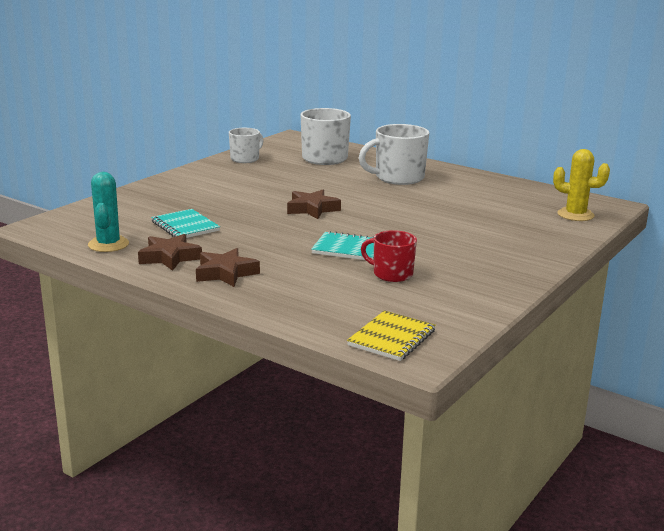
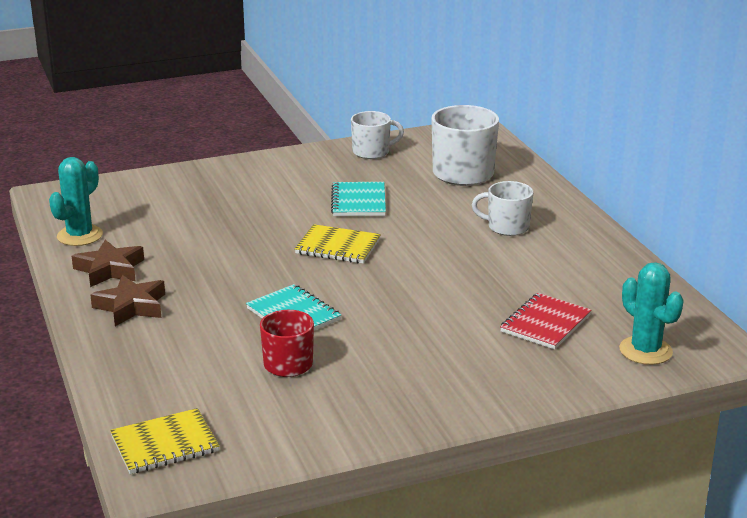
camera: 35 degrees right, 5 degrees up
turquoise notebook [151,209,220,238] -> turquoise notebook moved to [331,182,386,216]
brown star [287,190,341,219] -> yellow notebook [295,224,381,264]
white mug [359,124,429,185] -> white mug [472,181,533,236], size x0.62
yellow cactus [553,149,610,221] -> turquoise cactus [619,262,684,365]
none -> red notebook [500,293,592,350]

